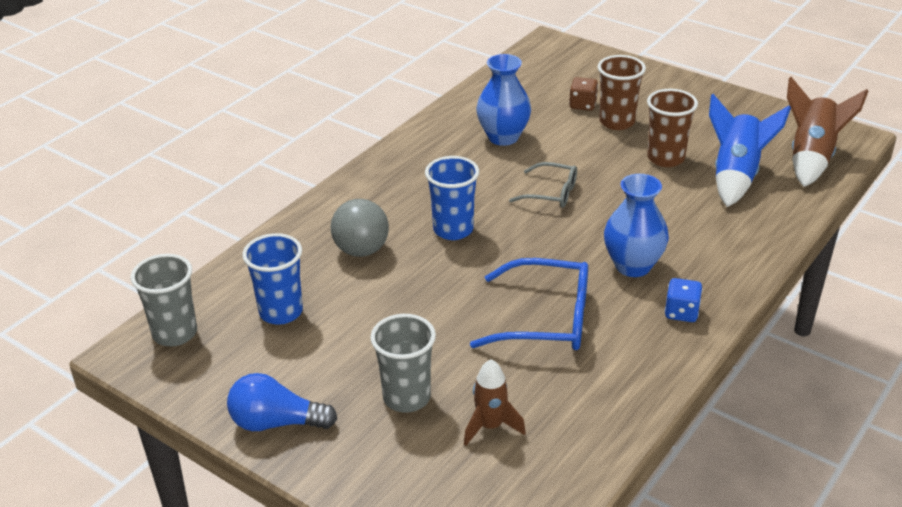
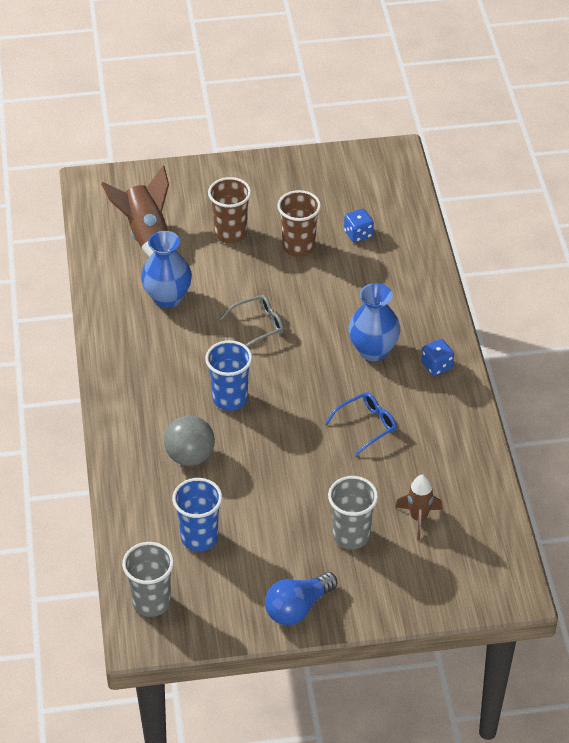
camera: 45 degrees left, 10 degrees up
blue glasses [470,258,588,350] -> blue glasses [325,392,397,456], size x0.60
brown dice [569,77,598,111] -> none
blue rocket [709,94,791,207] -> blue dice [344,209,374,243]
brown rocket [787,77,869,187] -> brown rocket moved to [101,165,169,257]

